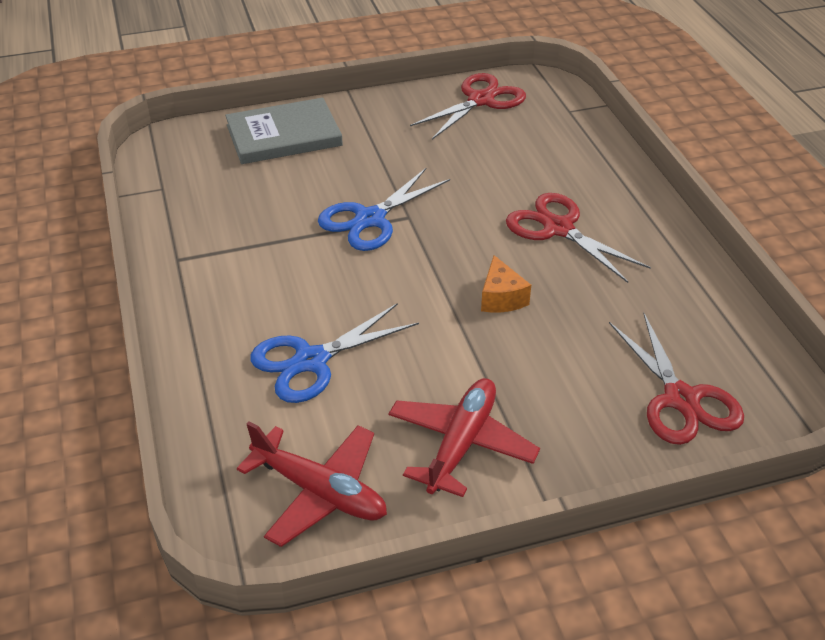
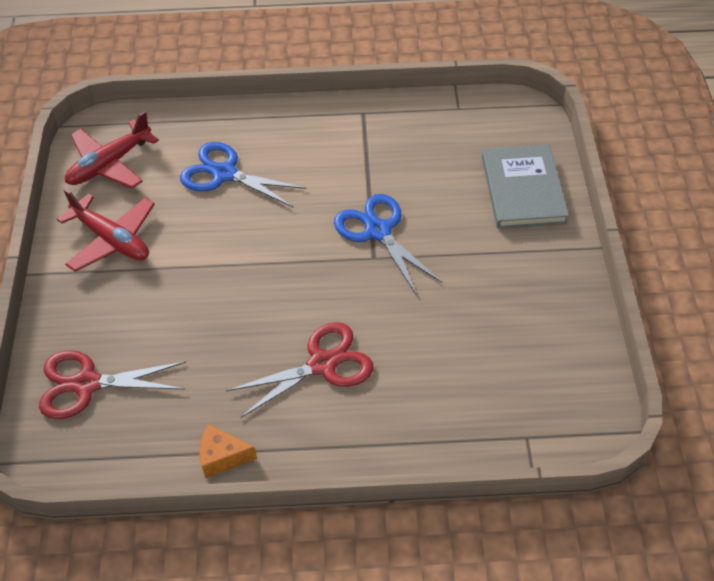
camera: 105 degrees right, 10 degrees up
blue scissors [250,303,419,403] -> blue scissors turned 45 degrees counterclockwise [180,142,307,207]
red scissors [410,73,526,140] -> none
orange cheese [481,255,531,312] -> orange cheese moved to [199,424,257,478]

